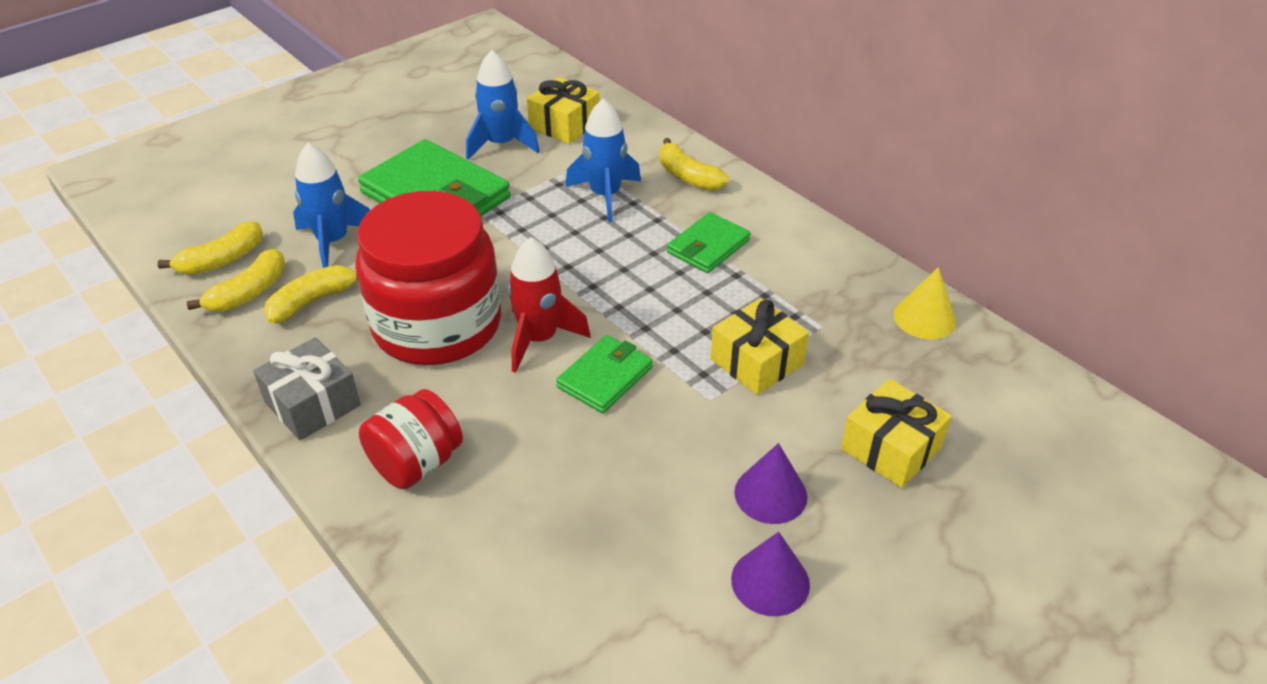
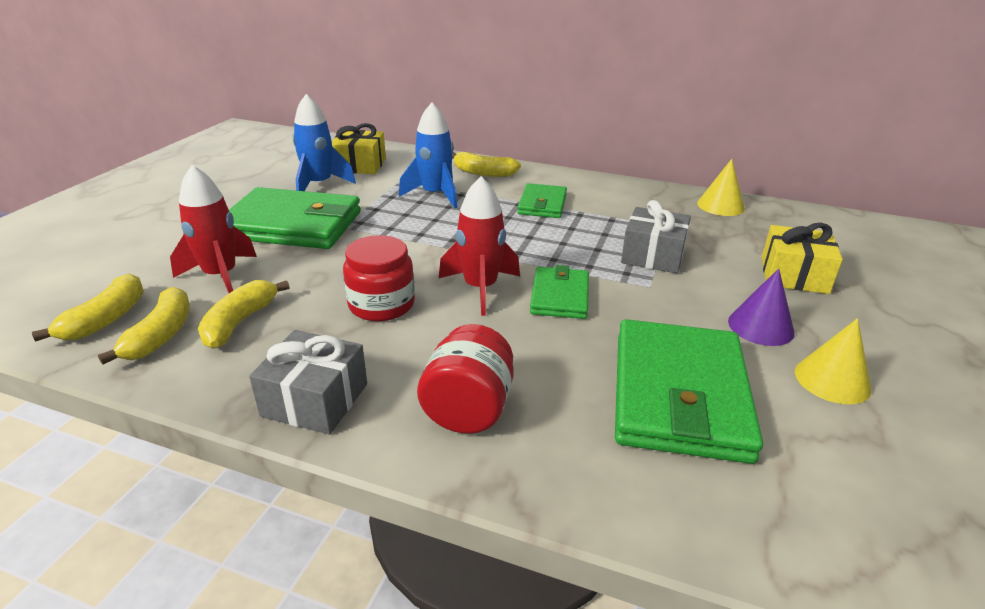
camera: 30 degrees left, 10 degrees down
blue rocket [293,143,370,268] -> red rocket [170,165,257,293]
red jar [355,191,501,365] -> red jar [343,235,415,321], size x0.52
yellow gift [711,298,809,395] -> grey gift [621,200,691,274]
purple cone [731,532,810,616] -> yellow cone [795,318,872,404]
none -> green wallet [615,319,763,464]

